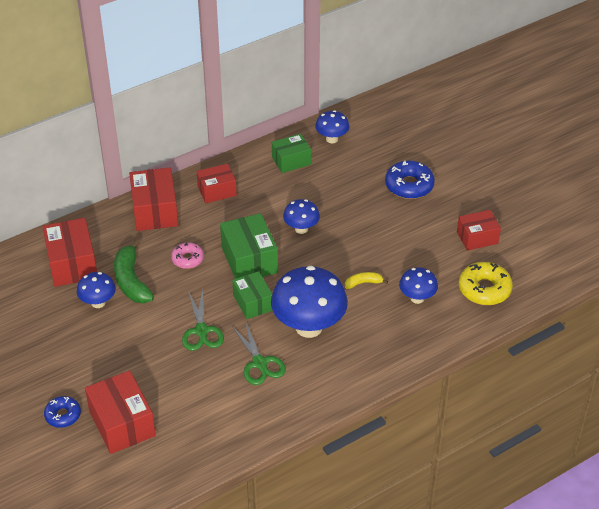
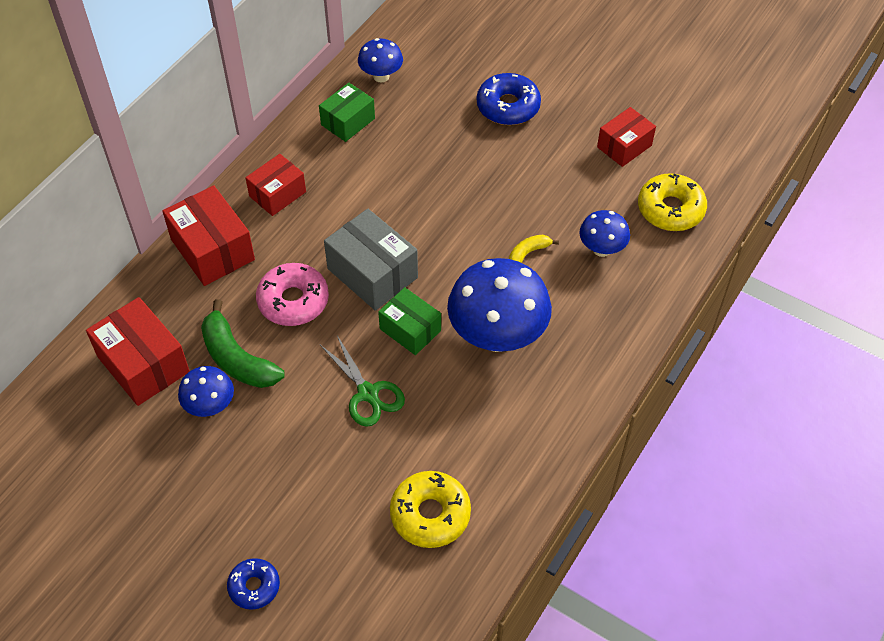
camera: 25 degrees left, 10 degrees up
red box [85,370,156,454] -> none
pink donut [171,242,204,269] -> pink donut [256,263,329,326], size x1.60
green box [220,213,278,279] -> grey box [324,209,418,311]
green scissors [232,320,286,385] -> none
blue mushroom [283,199,320,234] -> none
none -> yellow donut [390,471,471,548]

